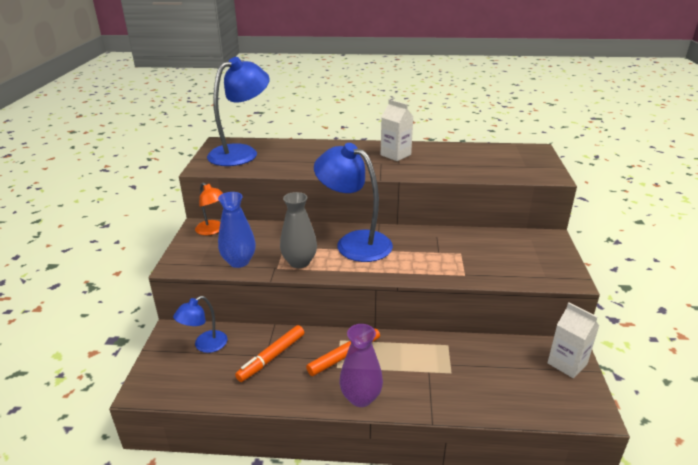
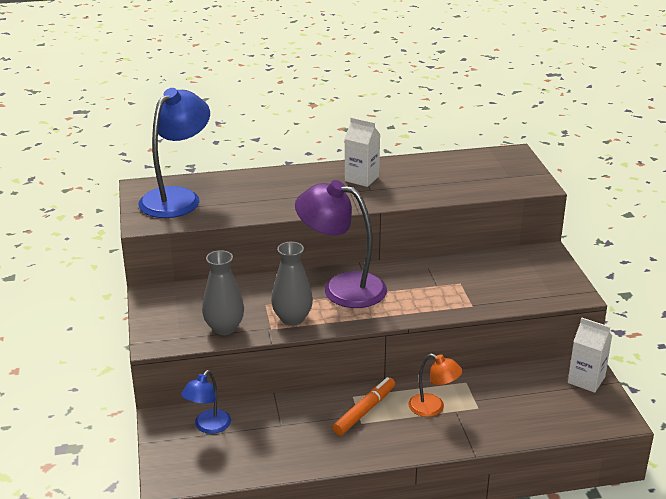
camera: 15 degrees left, 0 degrees up
orange lamp [195,182,223,235] -> orange lamp moved to [408,354,463,417]
blue vase [218,192,256,268] -> grey vase [202,250,244,335]
orange marker [235,325,304,382] -> none
blue lamp [314,143,393,262] -> purple lamp [295,180,387,308]
purple vase [339,324,383,407] -> none

